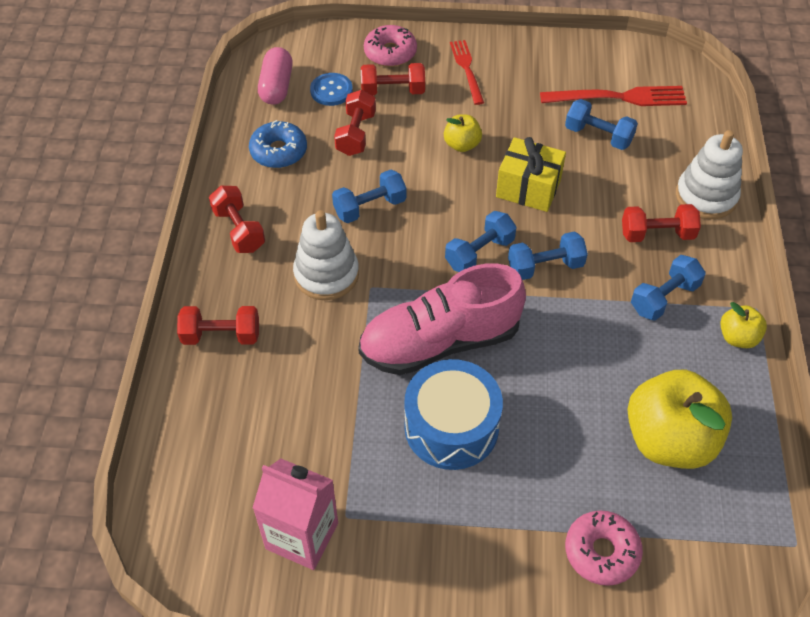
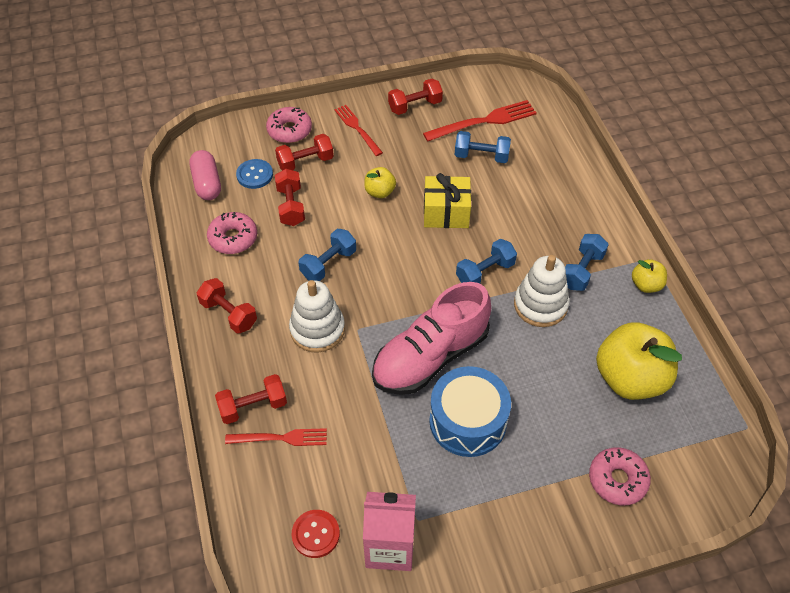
camera: 20 degrees left, 0 degrees up
blue donut [249,120,307,168] -> pink donut [207,212,257,254]
blue dumbbell [445,211,517,272] -> none
red dumbbell [622,204,701,242] -> red dumbbell moved to [388,79,443,115]
white stacking toy [676,130,743,219] -> white stacking toy moved to [514,255,570,327]
none -> red fork [225,428,327,446]
none -> red button [292,510,340,558]

